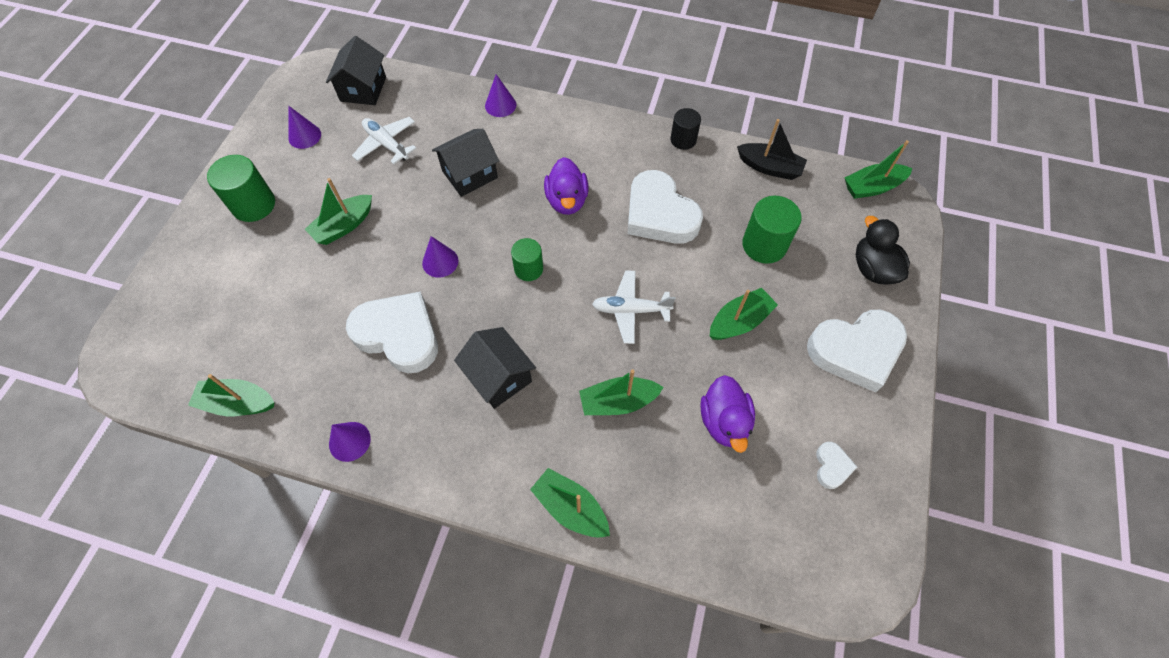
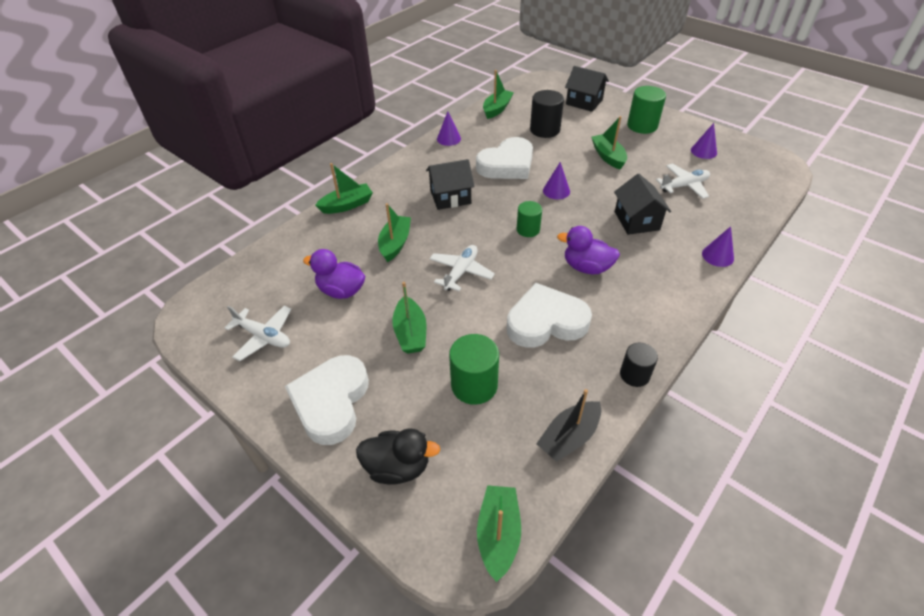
camera: 115 degrees right, 15 degrees down
black house [326,36,386,105] -> black house moved to [565,66,609,112]
white heart [816,442,857,489] -> white plane [224,306,291,361]
none -> black cylinder [530,90,564,138]

